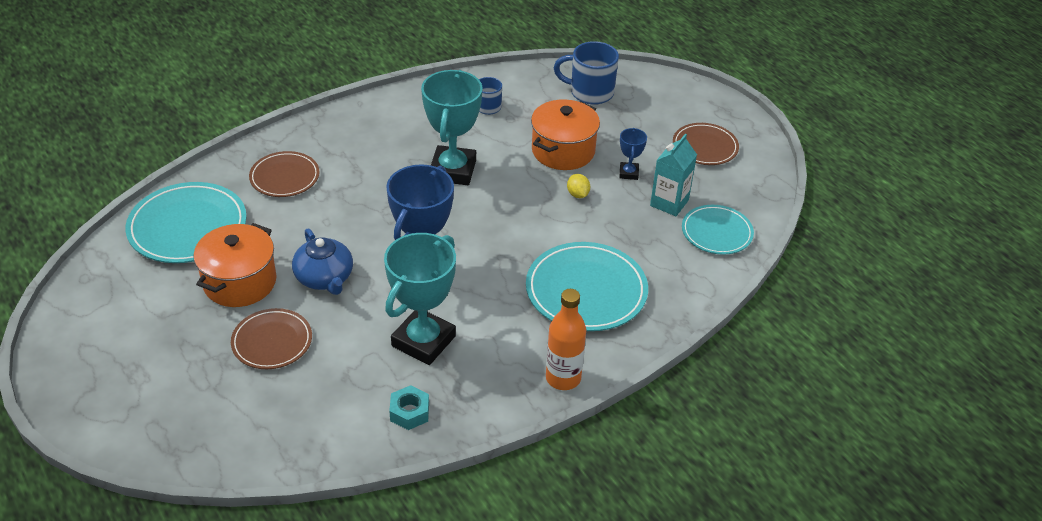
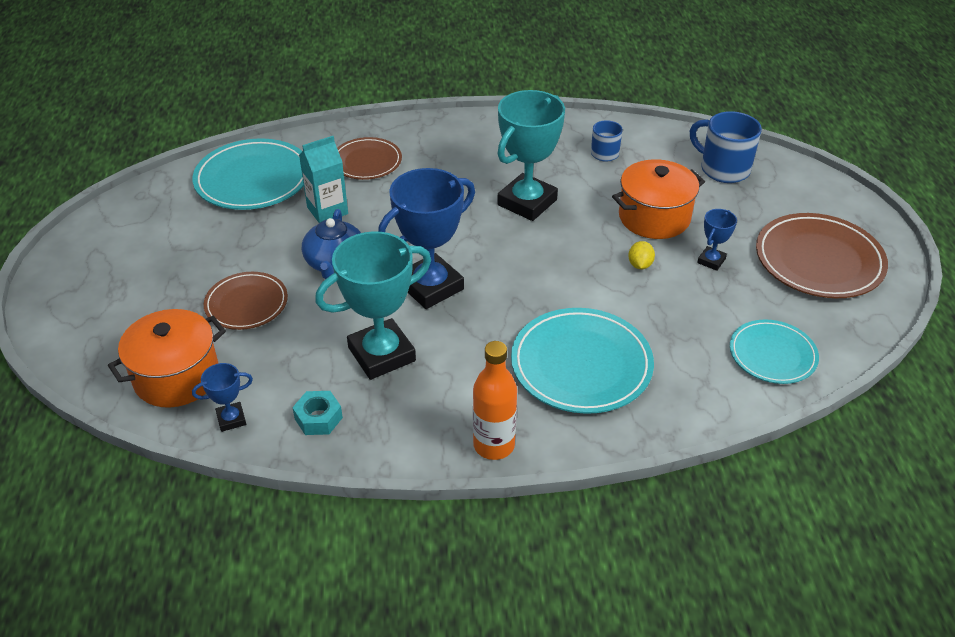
camera: 30 degrees right, 0 degrees up
orange pot [193,223,276,307] -> orange pot moved to [108,309,226,408]
turquoise carton [650,134,697,216] -> turquoise carton moved to [299,136,348,223]
brown plate [673,123,739,165] -> brown plate [756,213,888,298], size x1.61
none -> blue trophy [192,363,253,432]

